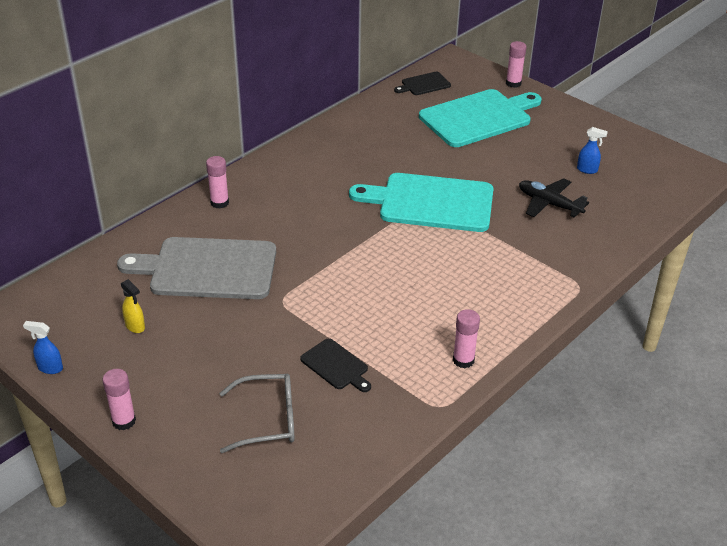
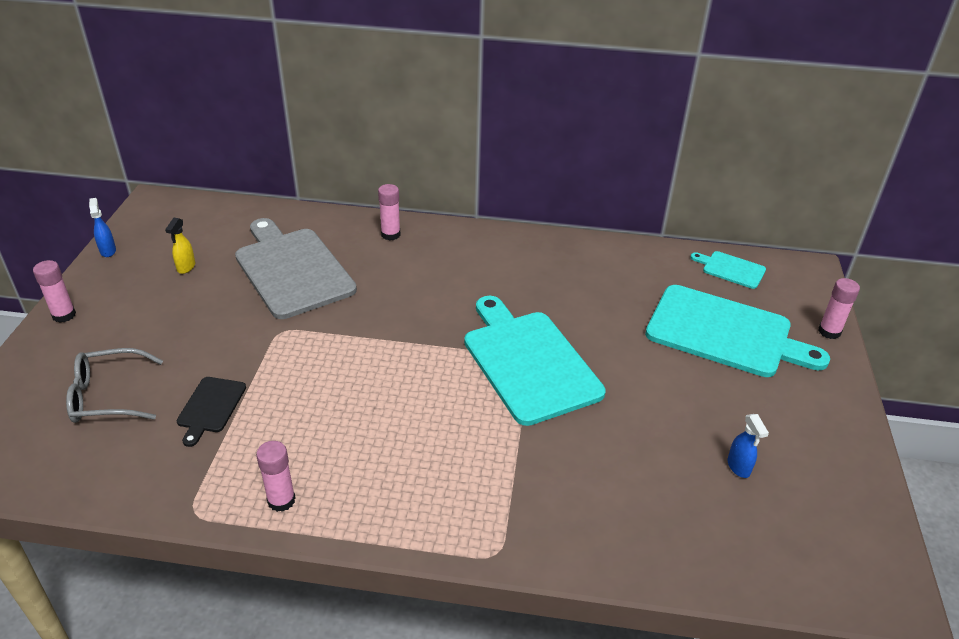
camera: 55 degrees right, 0 degrees up
grey glasses [219,374,295,453] -> grey glasses turned 120 degrees clockwise [66,348,163,423]
black cutting board [394,72,451,95] -> turquoise cutting board [690,251,766,289]
black plane [519,178,589,218] -> none

